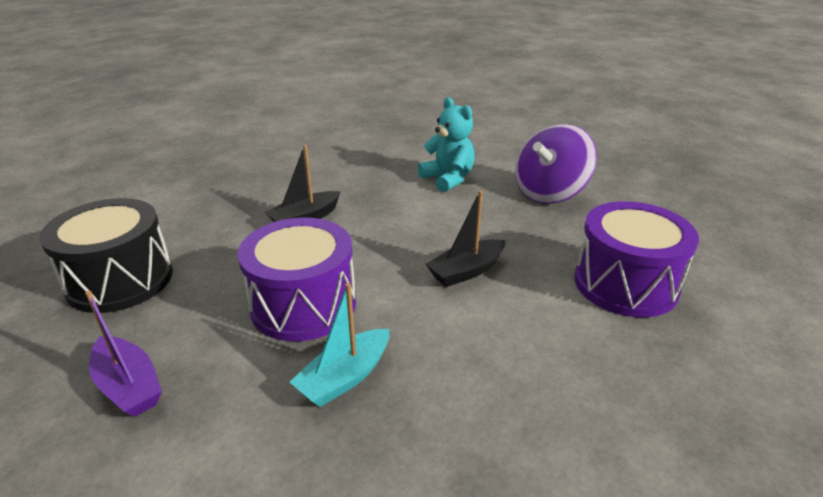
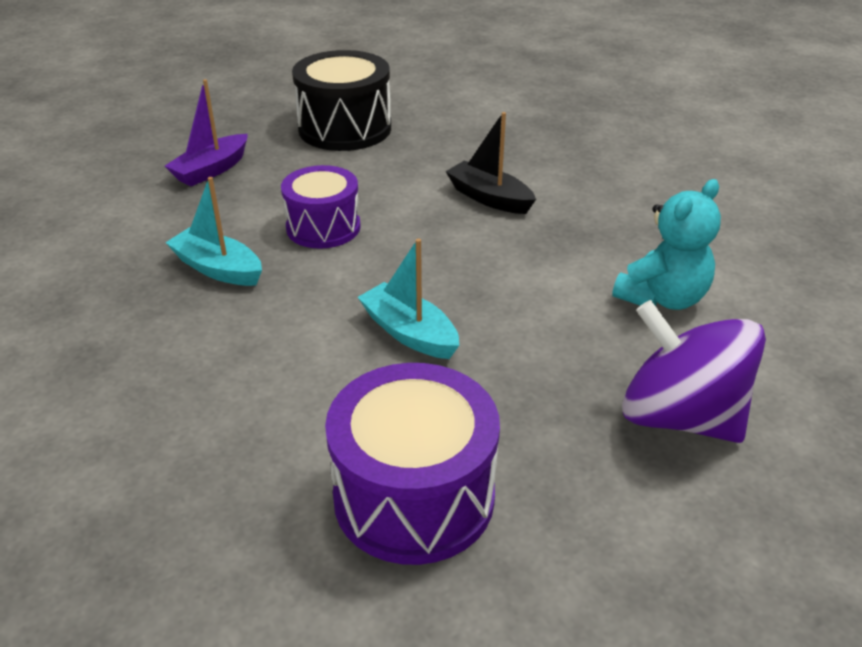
camera: 80 degrees right, 5 degrees up
purple drum [238,218,356,341] -> purple drum [281,165,361,249], size x0.67
black boat [426,190,505,287] -> turquoise boat [358,239,459,359]

